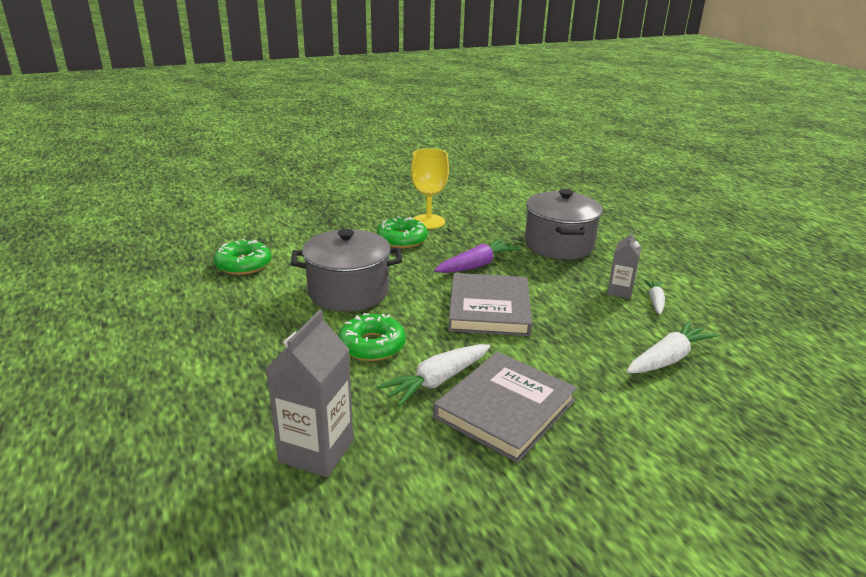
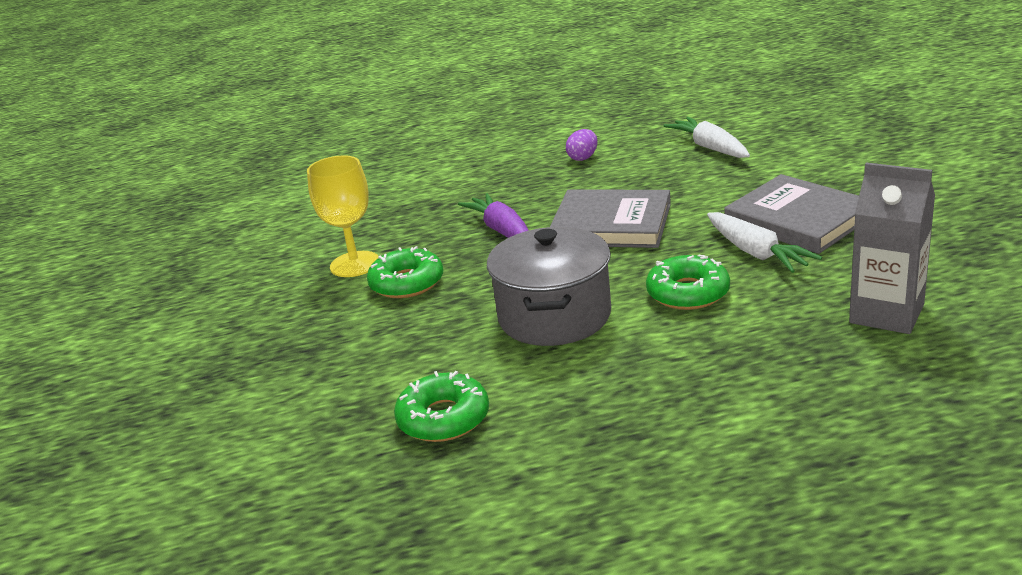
camera: 75 degrees left, 0 degrees up
grey pot [525,189,603,260] -> none
grey carton [607,231,641,299] -> purple egg [566,129,598,161]
white carrot [644,279,665,315] -> none

